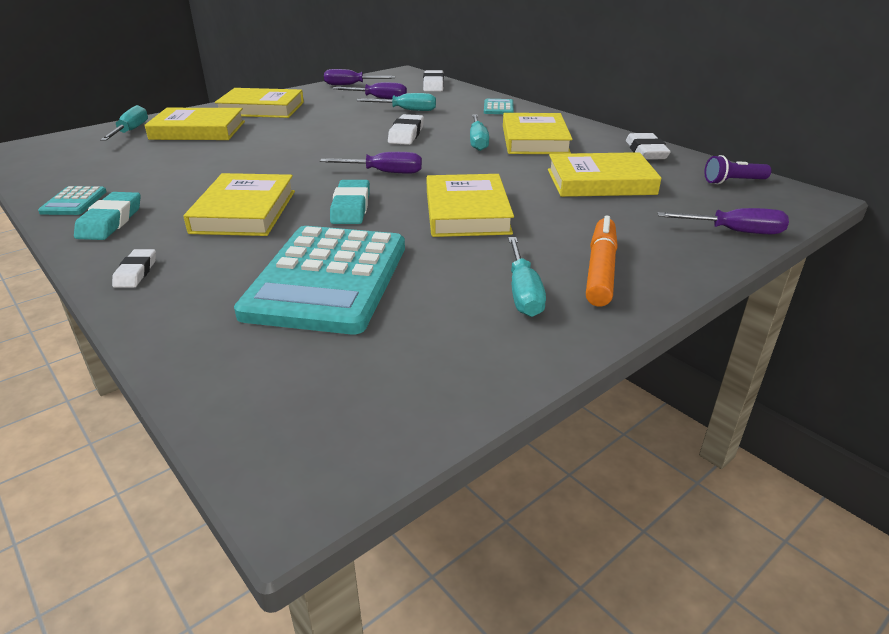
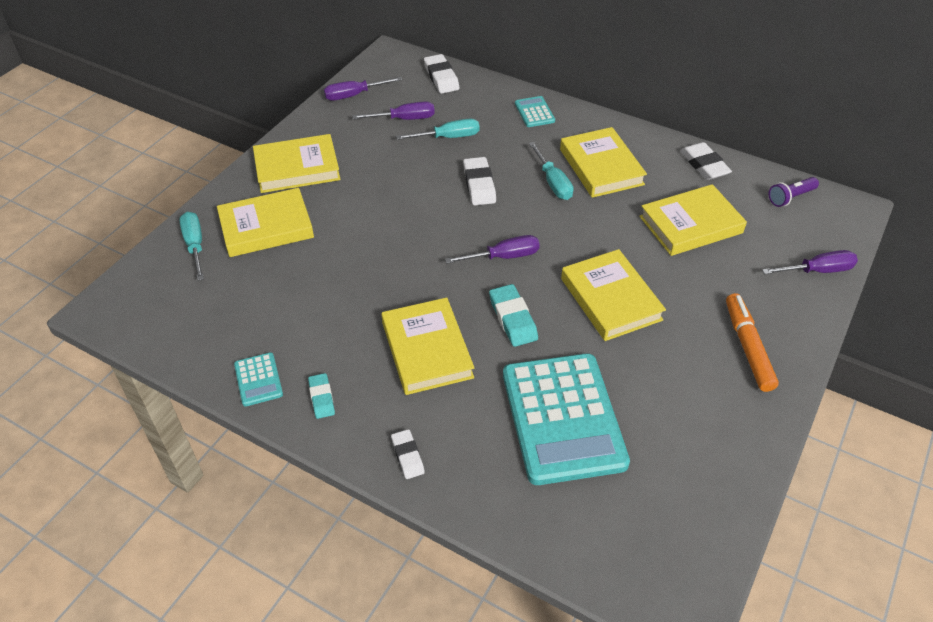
camera: 20 degrees left, 15 degrees up
turquoise eraser [74,192,141,240] -> turquoise eraser [308,373,335,419], size x0.64
turquoise screwdriver [508,237,546,317] -> none

